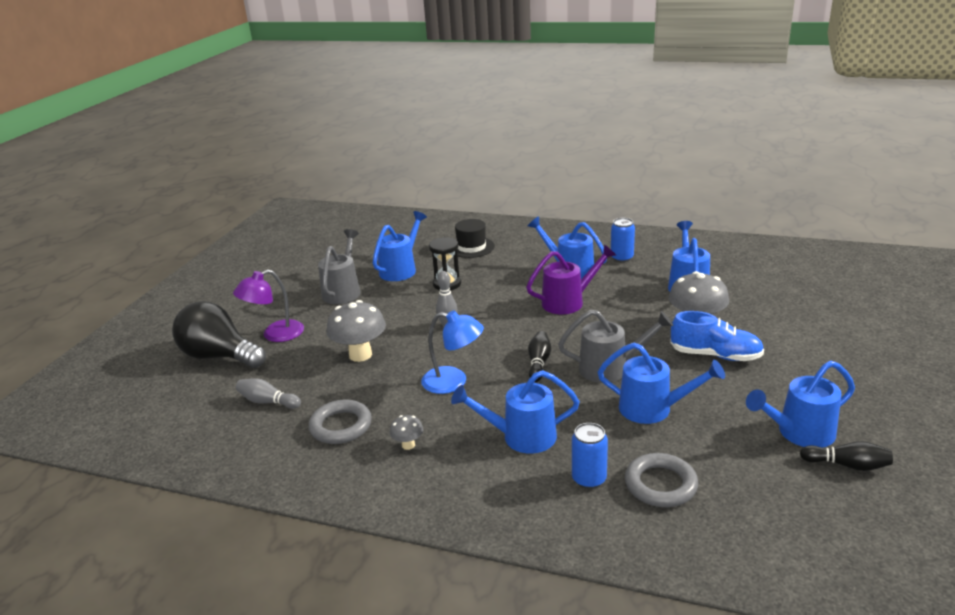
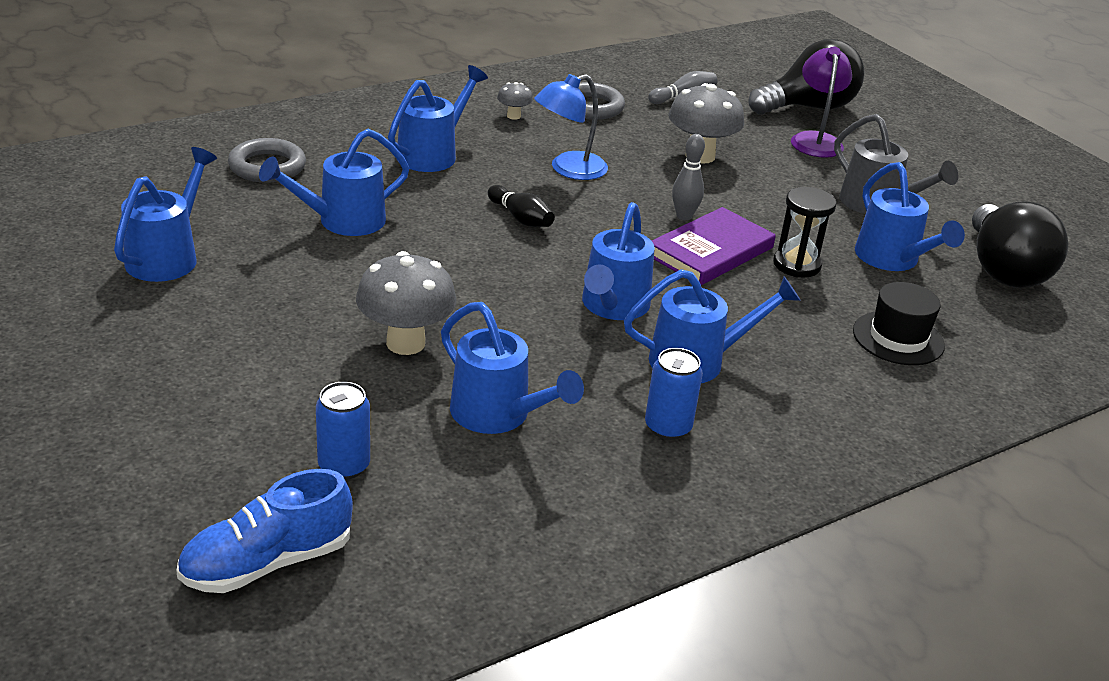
camera: 125 degrees right, 5 degrees up
purple watering can [526,244,616,314] -> blue watering can [582,202,655,320]
grey watering can [558,310,673,383] -> none
blue can [572,423,608,489] -> blue can moved to [316,382,370,480]
blue shoe [670,311,764,361] -> blue shoe moved to [176,469,353,593]
black bowling pin [800,441,893,471] -> none
none -> purple book [652,207,776,285]
none -> black light bulb [972,202,1068,288]

